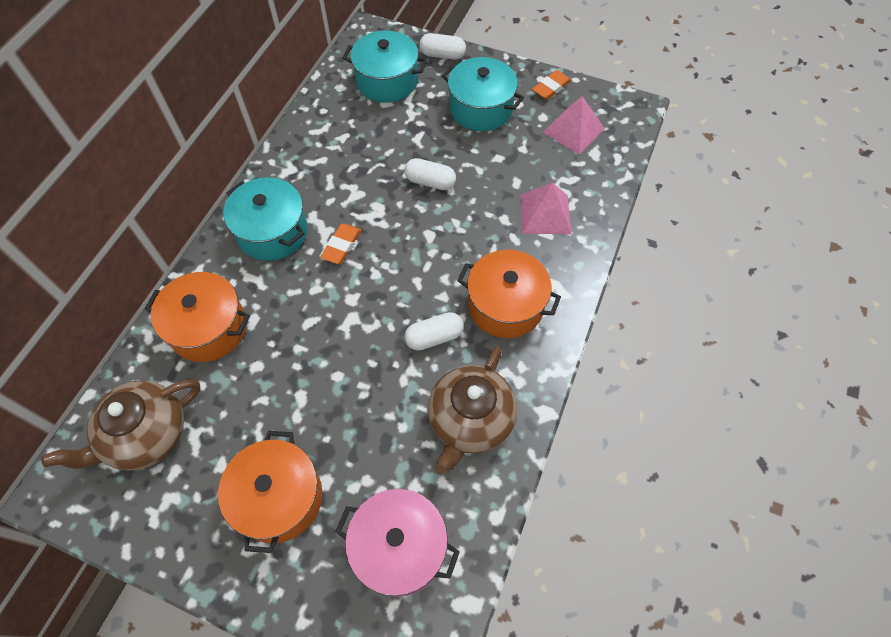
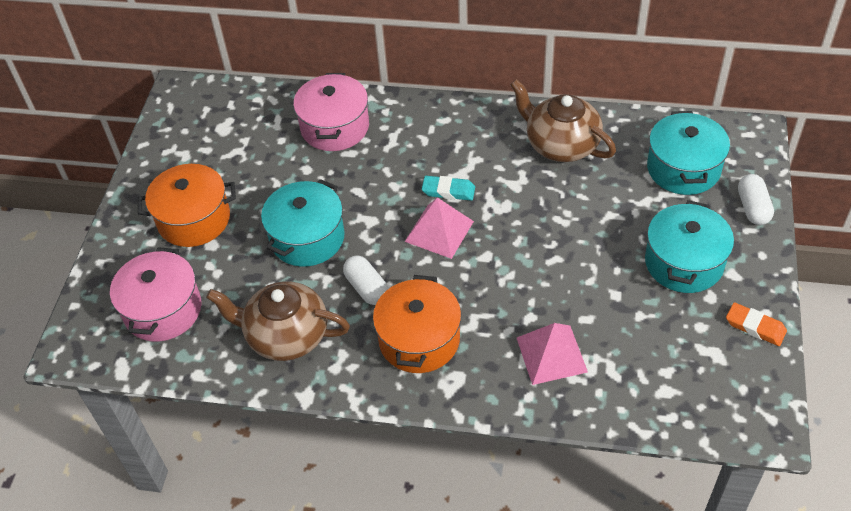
camera: 80 degrees right, 10 degrees down
brown teapot [41,379,200,471] -> brown teapot moved to [510,79,616,162]
orange pot [145,272,250,362] -> pink pot [293,73,369,151]
turquoise pot [223,177,308,261] -> turquoise pot moved to [261,179,345,267]
orange eraser [320,224,361,264] -> turquoise eraser [422,176,475,201]
white capsule [404,158,456,190] -> none
pink pyramid [543,96,605,155] -> pink pyramid moved to [405,197,474,259]

